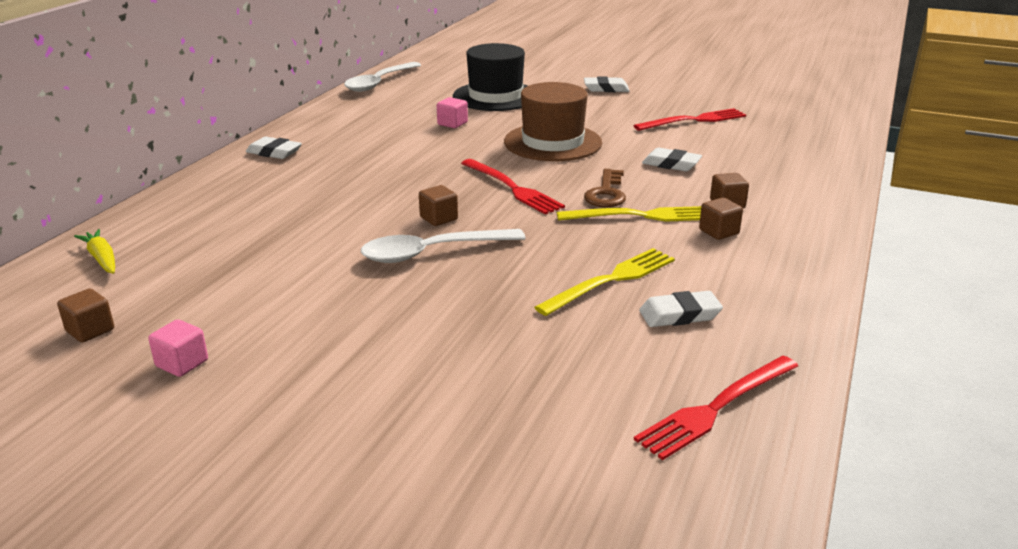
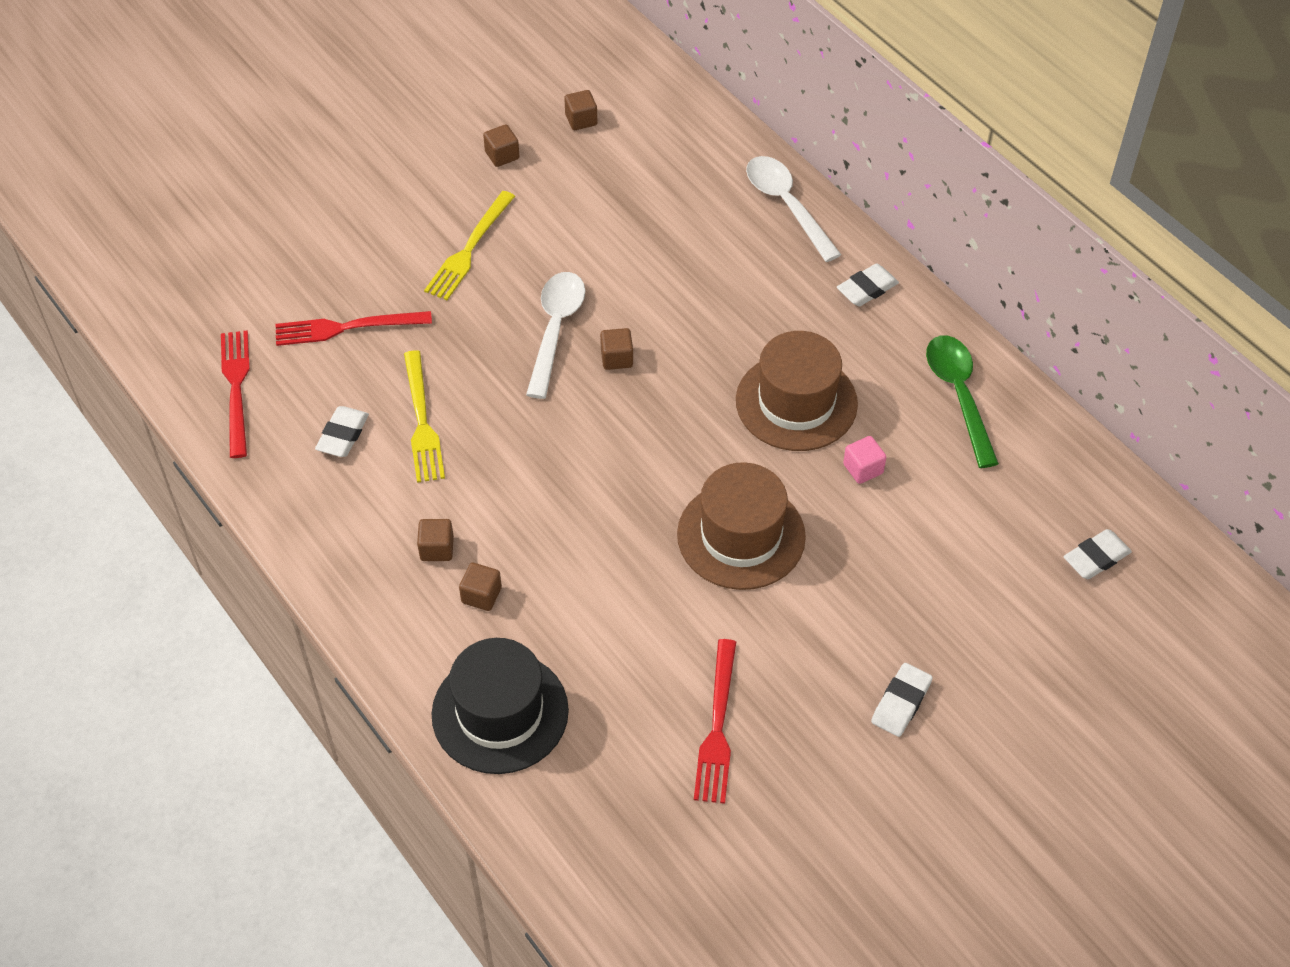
camera: 120 degrees right, 25 degrees up
yellow carrot [74,229,115,274] -> none
pink cube [148,319,208,377] -> brown cube [483,125,520,167]
white spoon [344,62,421,92] -> white spoon moved to [746,156,841,262]
black hat [453,43,528,111] -> black hat moved to [432,638,569,774]
red fork [461,159,565,214] -> red fork moved to [275,311,432,346]
yellow fork [557,206,701,222] -> yellow fork moved to [424,191,515,300]
brown key [584,169,626,207] -> none
white eraser [642,148,702,171] -> white eraser moved to [1064,529,1132,579]
none -> brown hat [736,331,858,451]
none -> green spoon [926,335,999,468]

